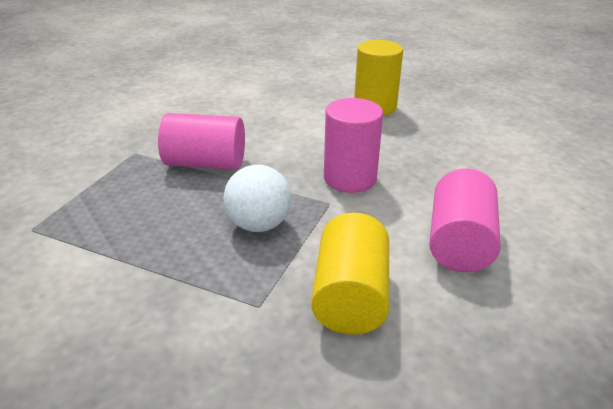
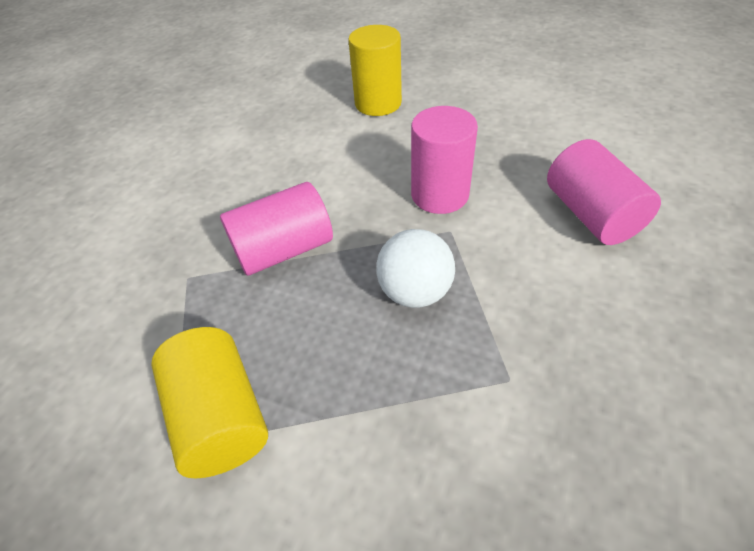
camera: 30 degrees left, 15 degrees up
yellow cylinder [311,213,389,335] -> yellow cylinder moved to [151,327,268,478]

